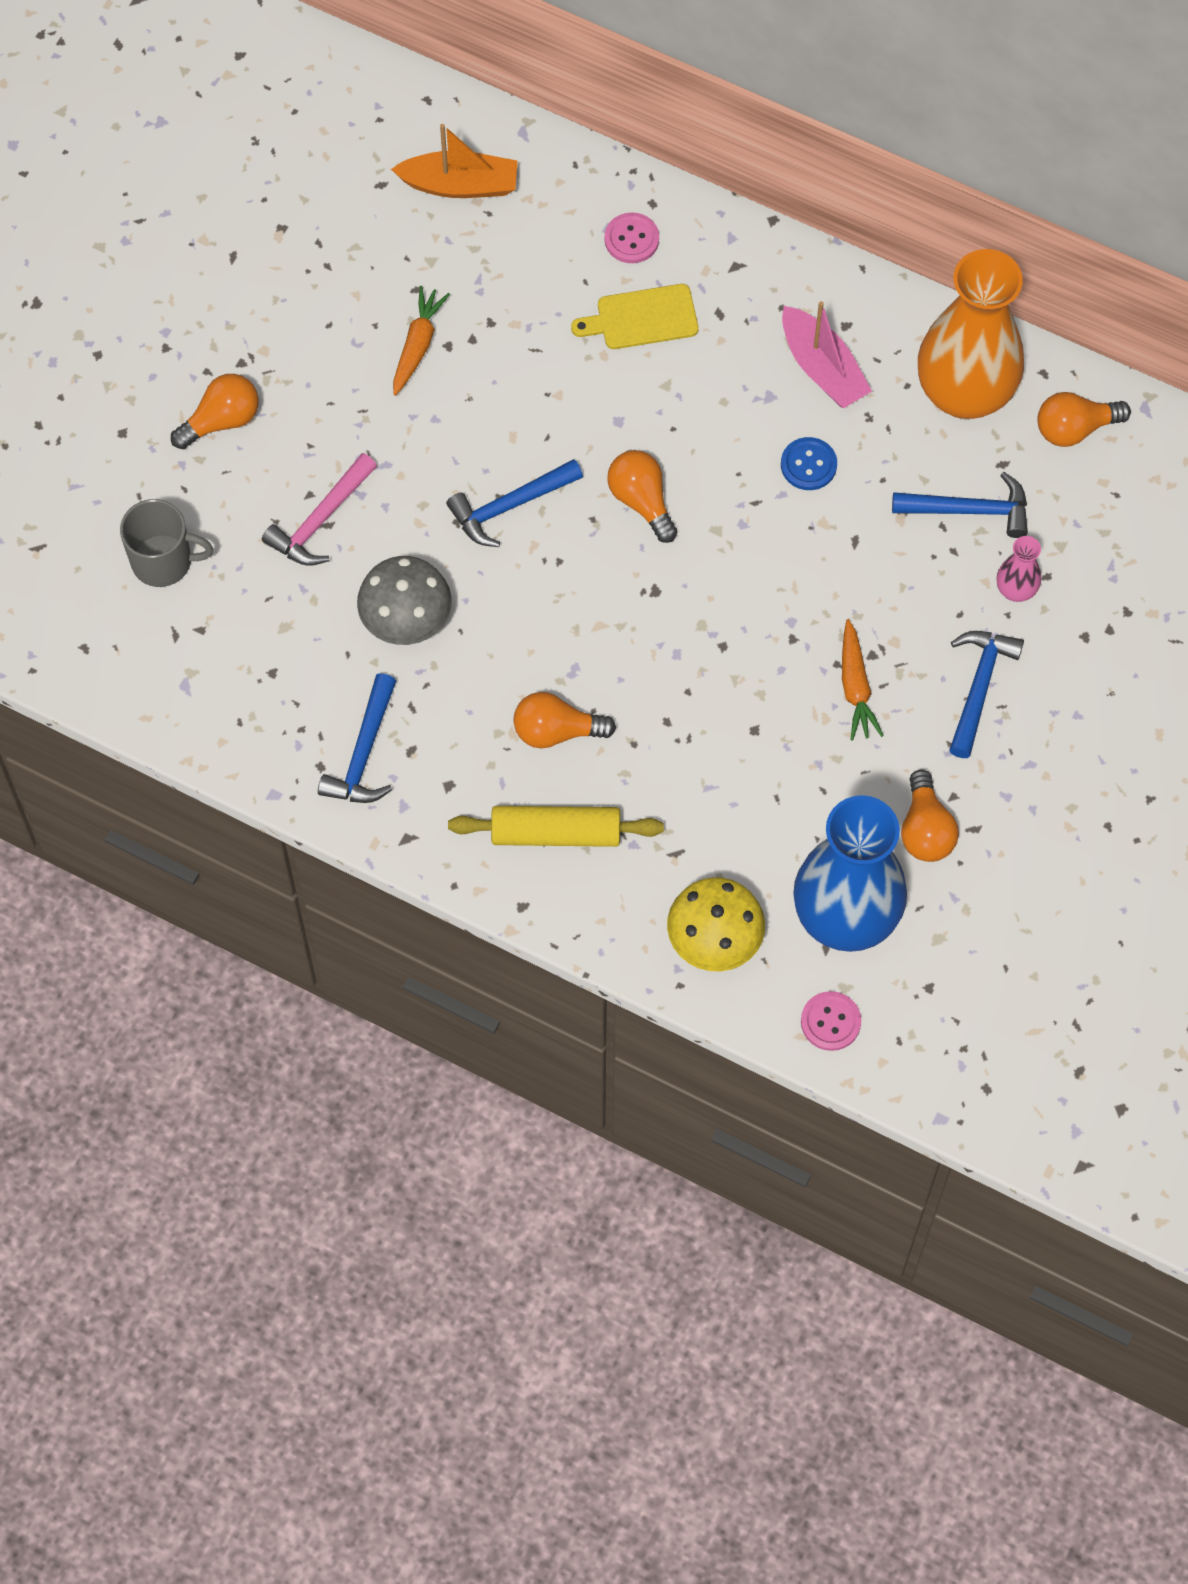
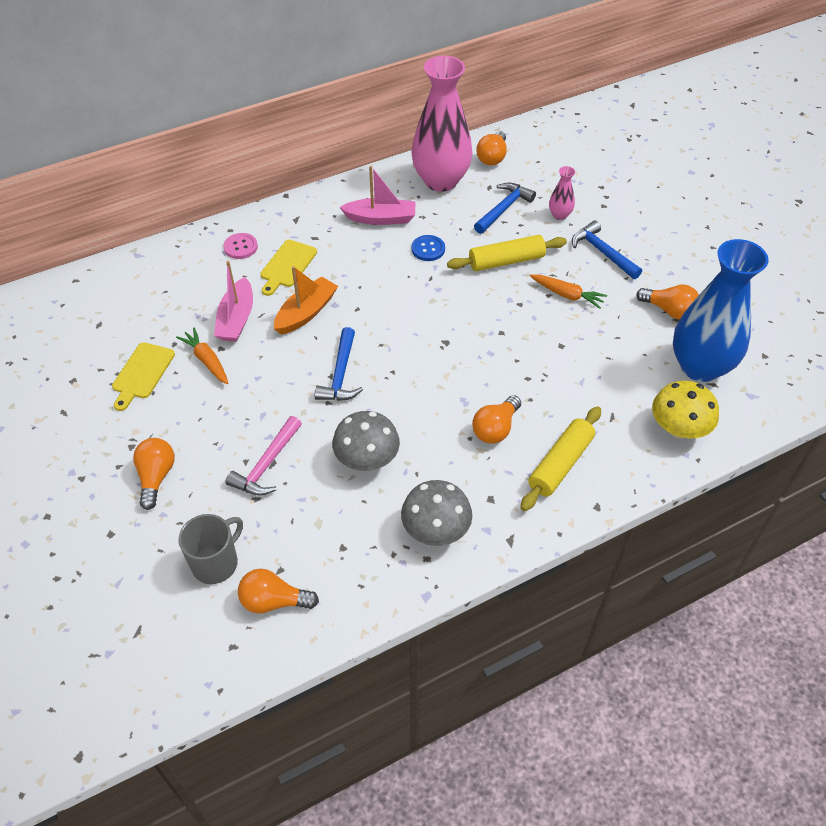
camera: 55 degrees left, 15 degrees down
pink hammer [262,453,377,566] -> pink hammer turned 45 degrees clockwise [225,416,302,496]
blue hammer [318,673,396,803] -> grey mushroom [401,480,472,546]
orange boat [391,124,517,198] -> orange boat moved to [274,266,338,334]
orange light bulb [607,450,677,543] -> orange light bulb moved to [238,568,319,614]
pink button [801,991,861,1051] -> none
orange vase [918,249,1024,419] -> pink vase [412,56,473,192]
none -> yellow cutting board [112,342,175,411]
none -> pink boat [214,261,253,342]
none -> yellow rolling pin [447,235,567,271]

